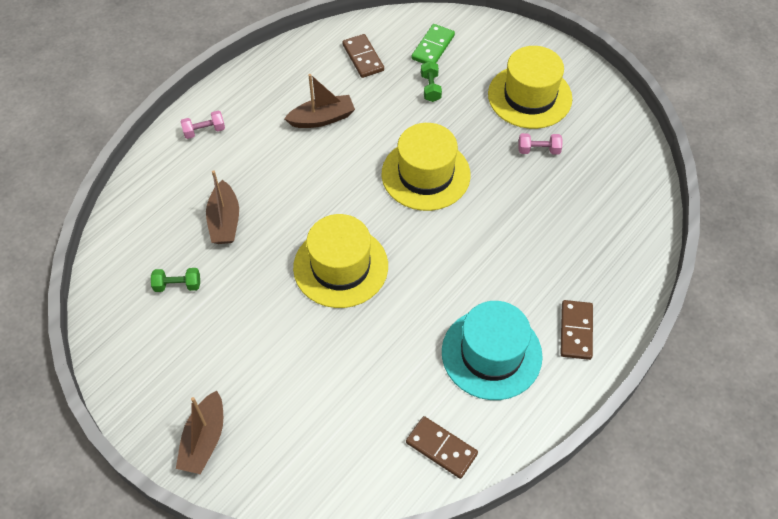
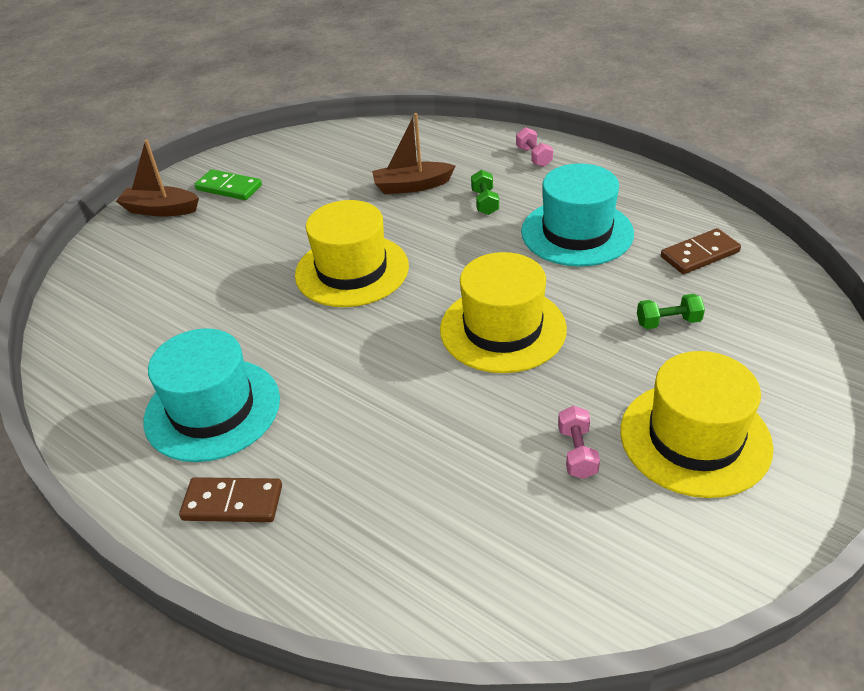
camera: 90 degrees right, 15 degrees down
green dumbbell [151,268,200,292] -> green dumbbell moved to [471,170,499,215]
brown boat [284,74,355,128] -> turquoise hat [521,163,634,267]
brown domino [406,416,478,479] -> none
green domino [411,24,455,64] -> green domino moved to [194,169,262,200]

